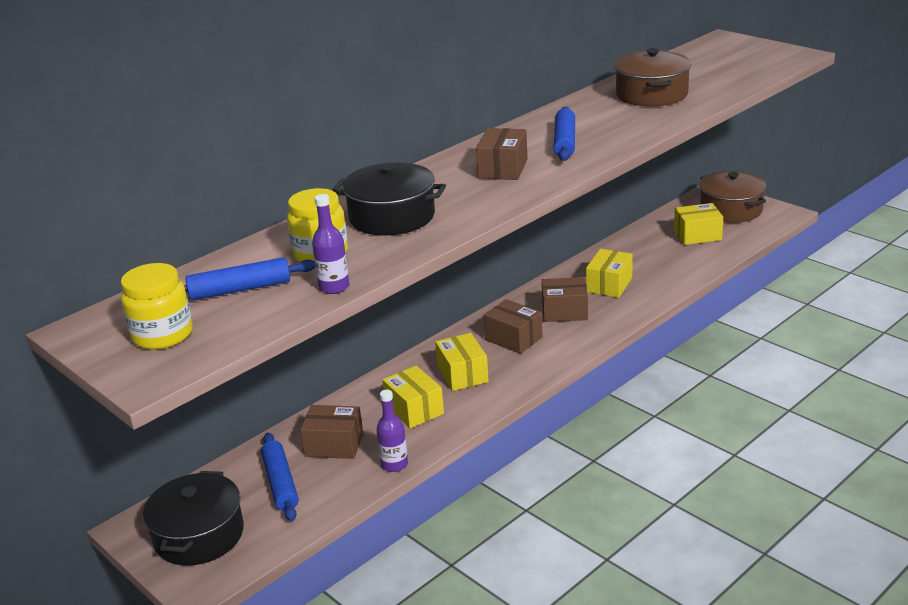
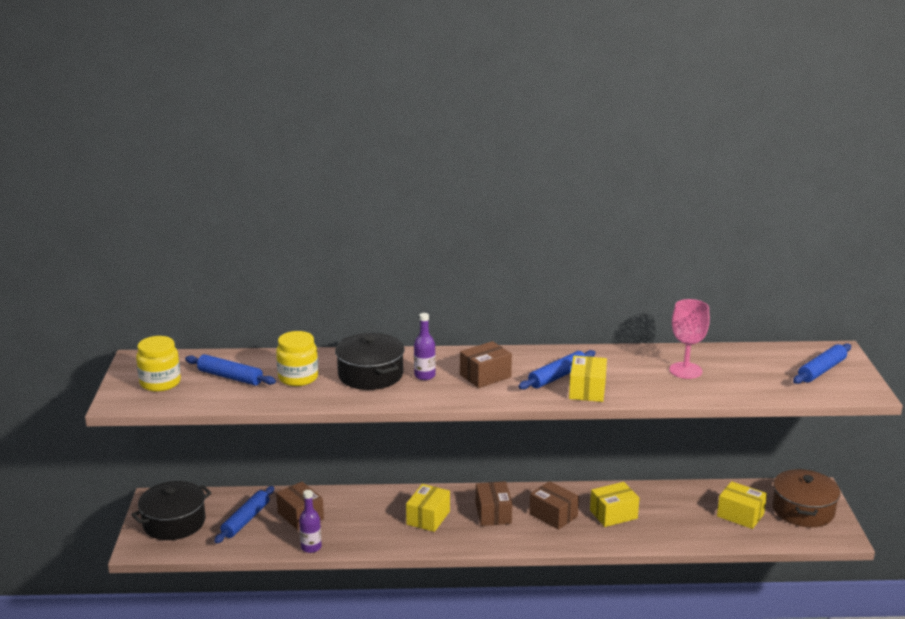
camera: 40 degrees right, 5 degrees down
purple bottle [312,194,349,294] -> purple bottle moved to [414,313,436,380]
yellow box [382,366,444,429] -> yellow box moved to [569,356,607,402]
brown pot [614,48,692,107] -> pink goblet [669,299,710,379]
none -> blue rolling pin [793,343,851,384]

